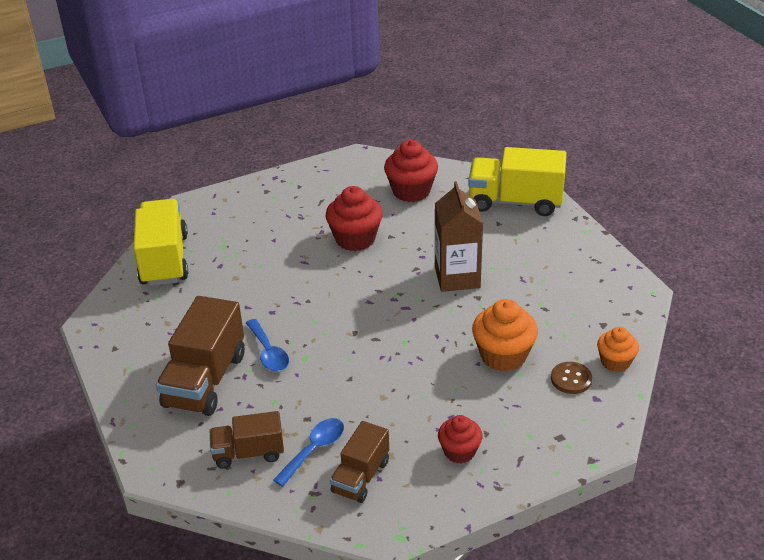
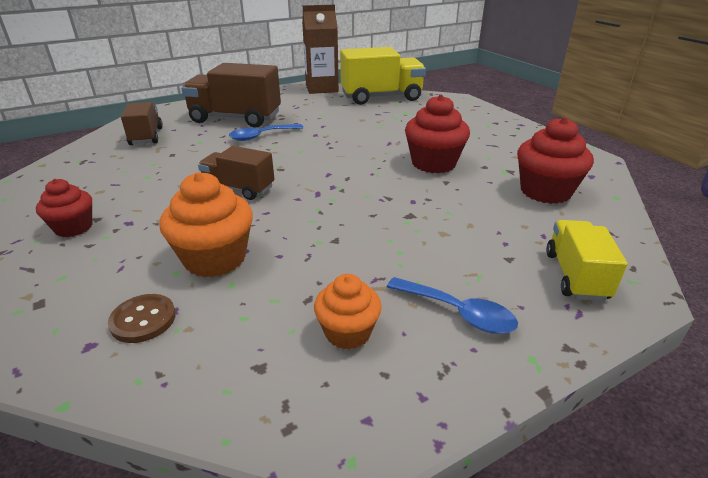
camera: 85 degrees right, 5 degrees down
blue spoon [273,418,344,487] -> blue spoon moved to [387,277,518,334]
brown truck [330,421,389,503] -> brown truck moved to [198,146,274,200]
brown carton [435,181,483,292] -> brown carton moved to [302,4,339,94]
yellow truck [468,147,566,216] -> yellow truck [546,220,628,301], size x0.59
orange cupcake [597,327,639,372] -> orange cupcake moved to [314,274,382,350]

